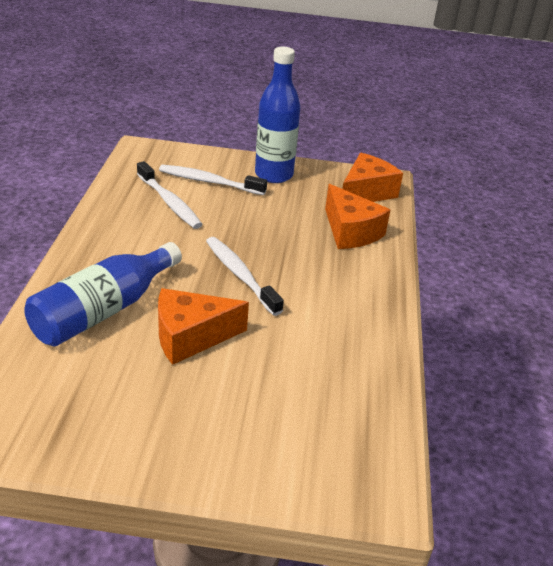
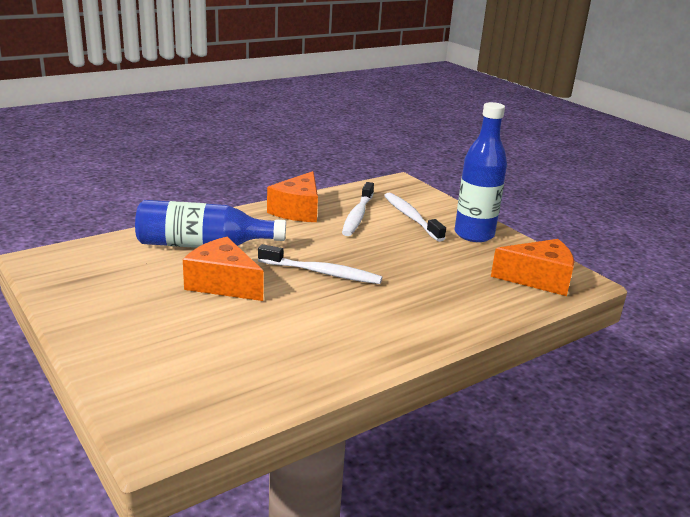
camera: 50 degrees right, 10 degrees down
white toothbrush [206,237,284,316] -> white toothbrush turned 90 degrees clockwise [258,244,382,284]
orange cheese [325,184,390,249] -> orange cheese moved to [267,171,318,222]

